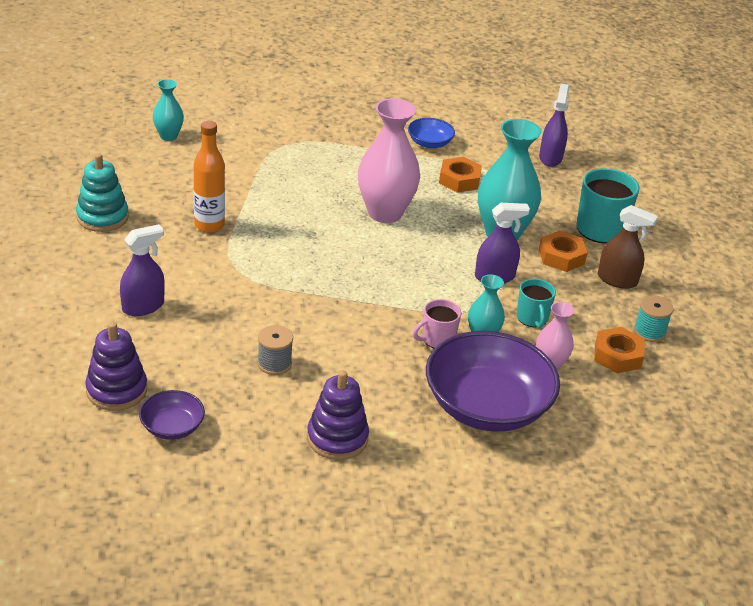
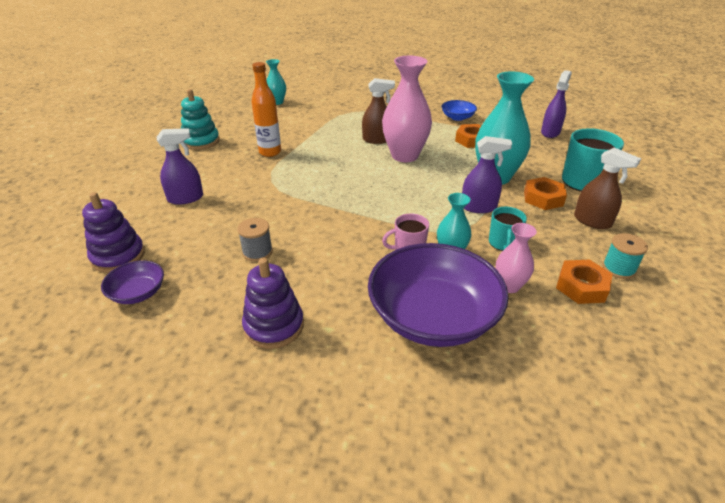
camera: 20 degrees right, 0 degrees up
none -> brown spray bottle [362,78,395,144]

